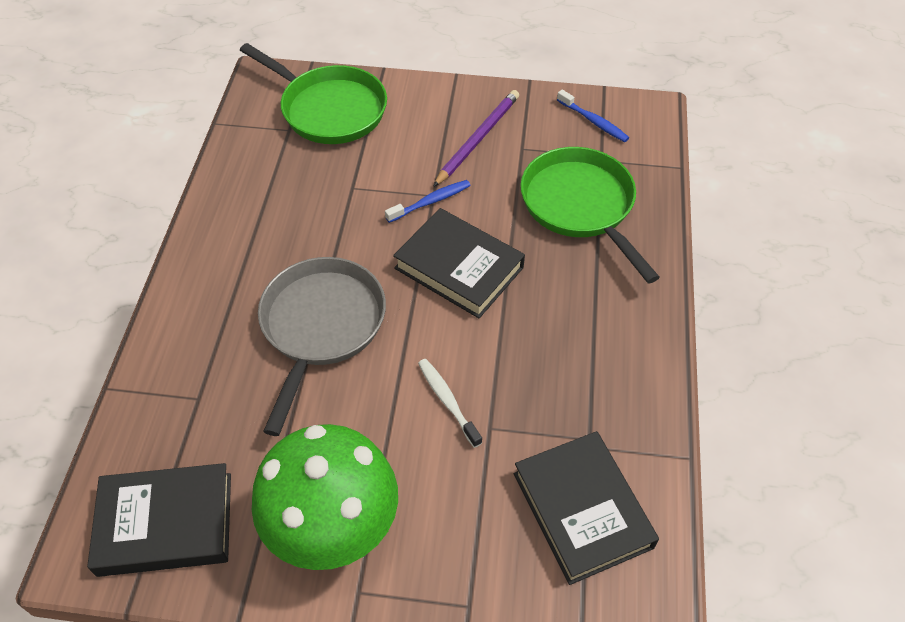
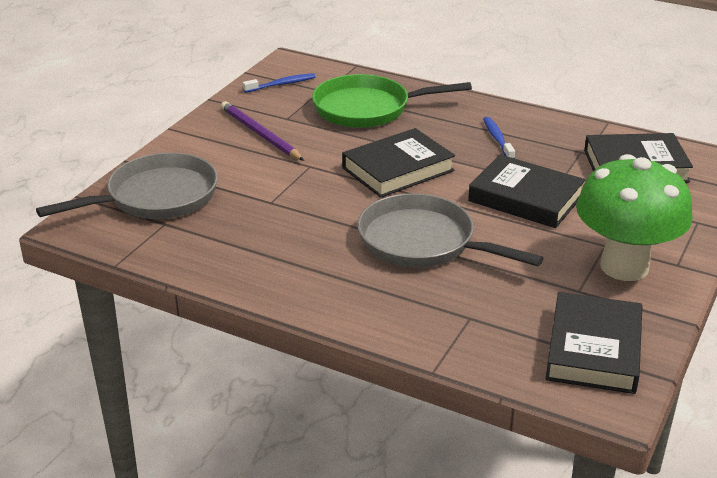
camera: 70 degrees left, 20 degrees down
green pan [240,43,387,144] -> grey pan [36,153,218,219]
blue toothbrush [385,180,471,223] -> blue toothbrush moved to [483,117,515,159]
white toothbrush [418,359,482,448] -> black book [468,155,585,228]

